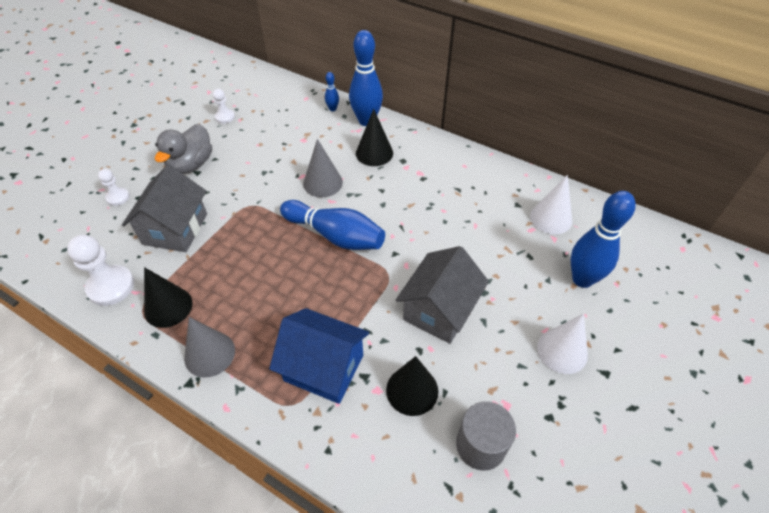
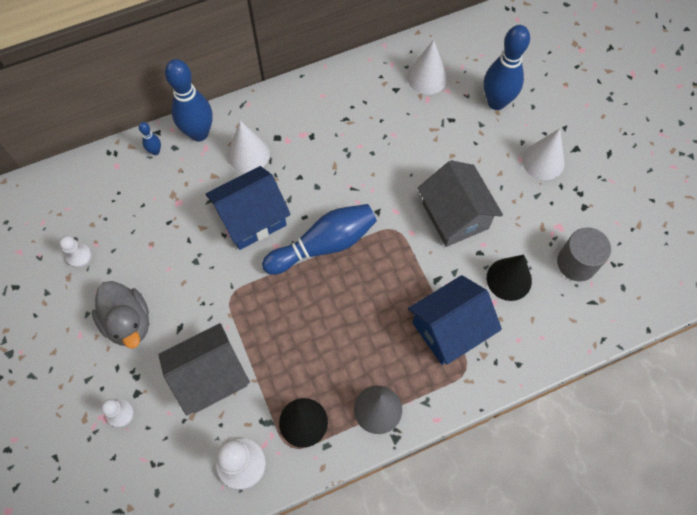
camera: 55 degrees left, 15 degrees up
grey house [122,165,207,252] -> grey house turned 75 degrees counterclockwise [158,323,250,416]
grey cone [303,139,343,197] -> blue house [206,166,291,250]
black cone [356,109,393,166] -> white cone [228,121,270,173]

